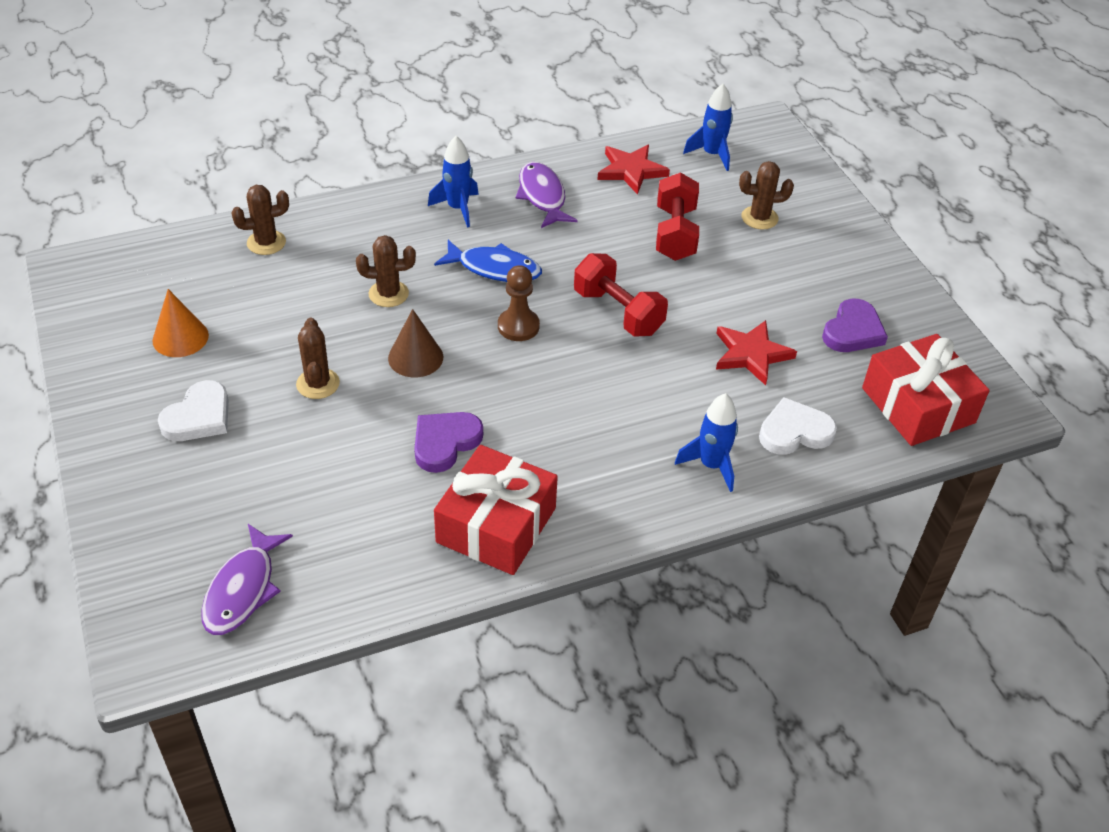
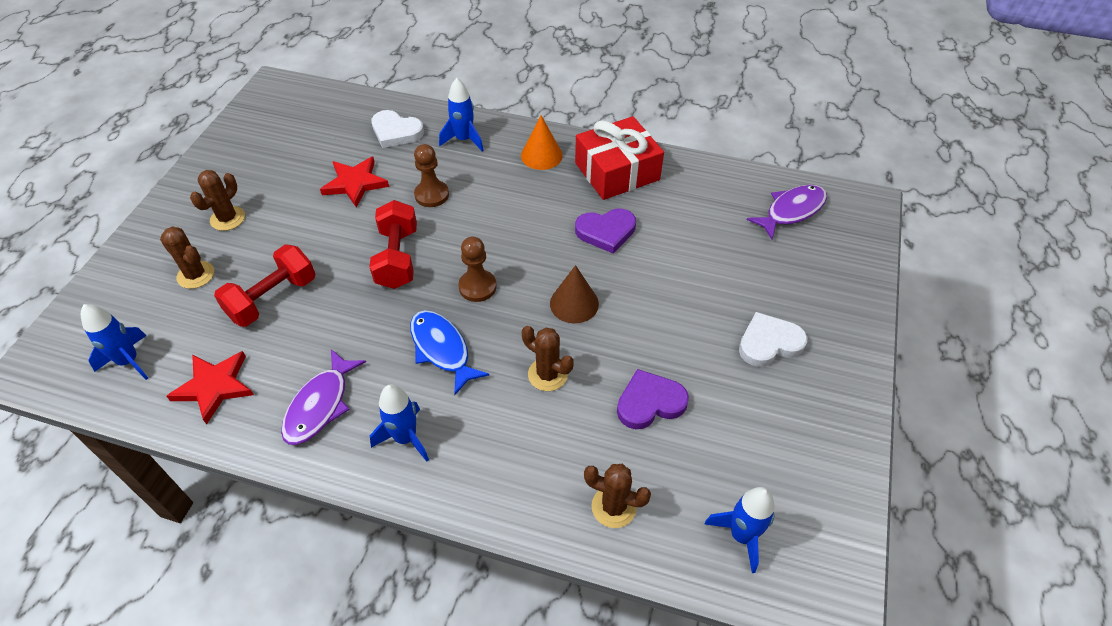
camera: 140 degrees left, 5 degrees up
orange cone [153,289,209,357] -> orange cone moved to [521,116,563,170]
brown cactus [296,318,340,399] -> brown cactus moved to [190,170,245,231]
purple heart [822,299,888,352] -> purple heart moved to [617,369,689,429]
red gift [862,334,990,446] -> none
none -> brown pawn [414,144,449,207]
none -> blue rocket [705,487,775,573]

